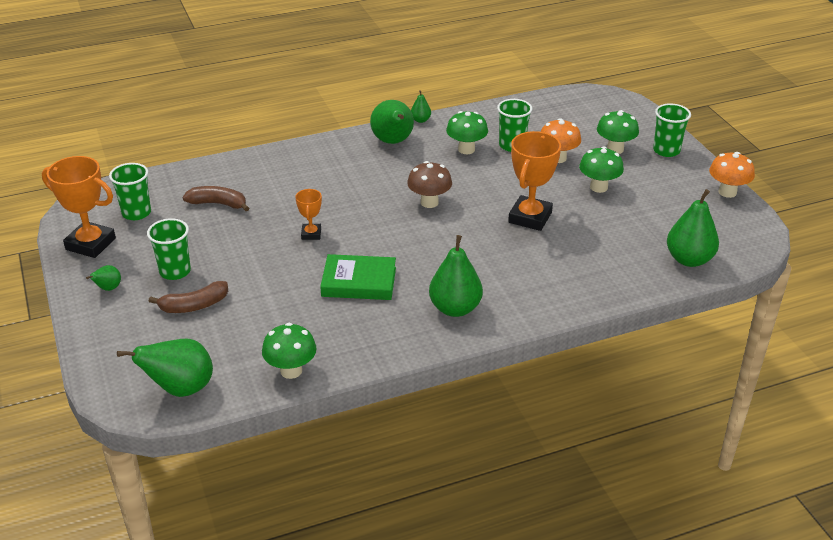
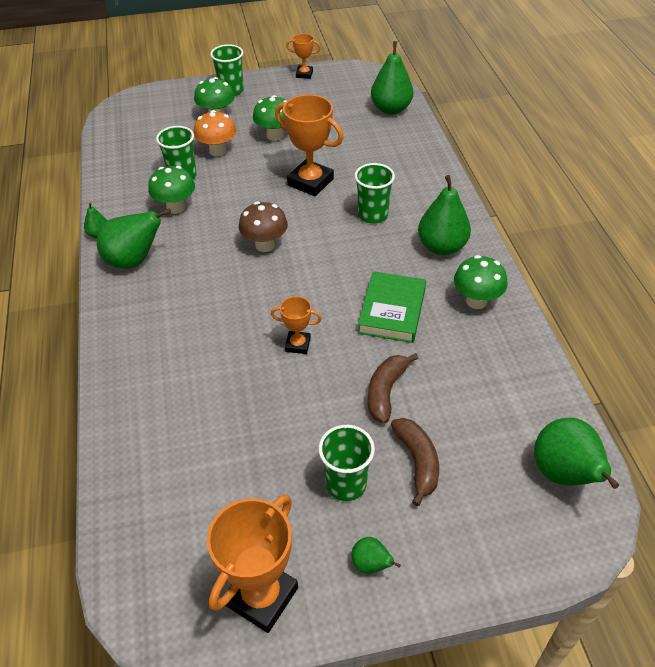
camera: 80 degrees left, 10 degrees up
green cup [109,163,151,220] -> green cup moved to [354,163,395,224]
brown banana [183,186,249,211] -> brown banana moved to [368,353,419,423]
green mushroom [262,323,317,379] -> green mushroom moved to [454,255,508,309]
orange mushroom [709,152,755,198] -> orange trophy [286,34,321,79]

